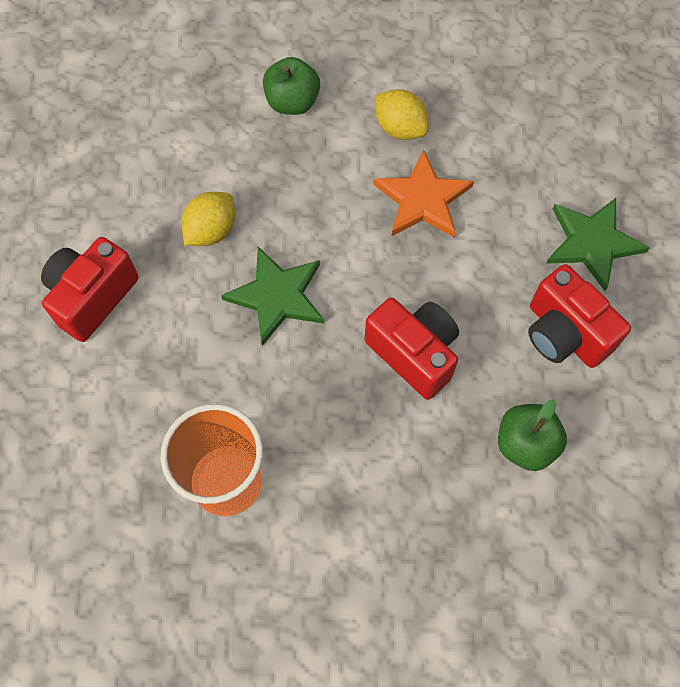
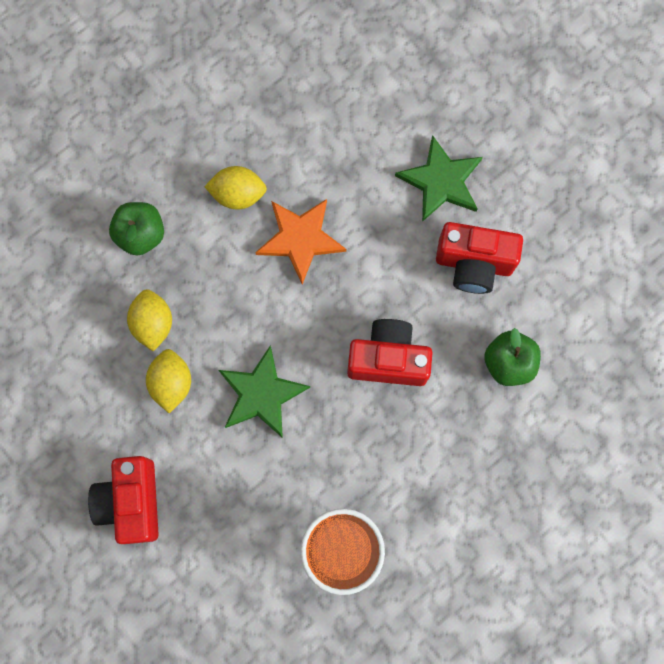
camera: 40 degrees left, 10 degrees up
none -> yellow lemon [127,289,172,352]

